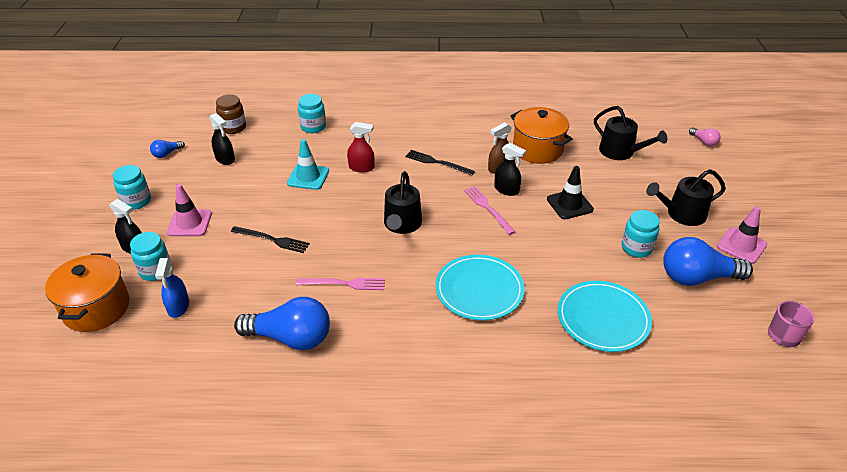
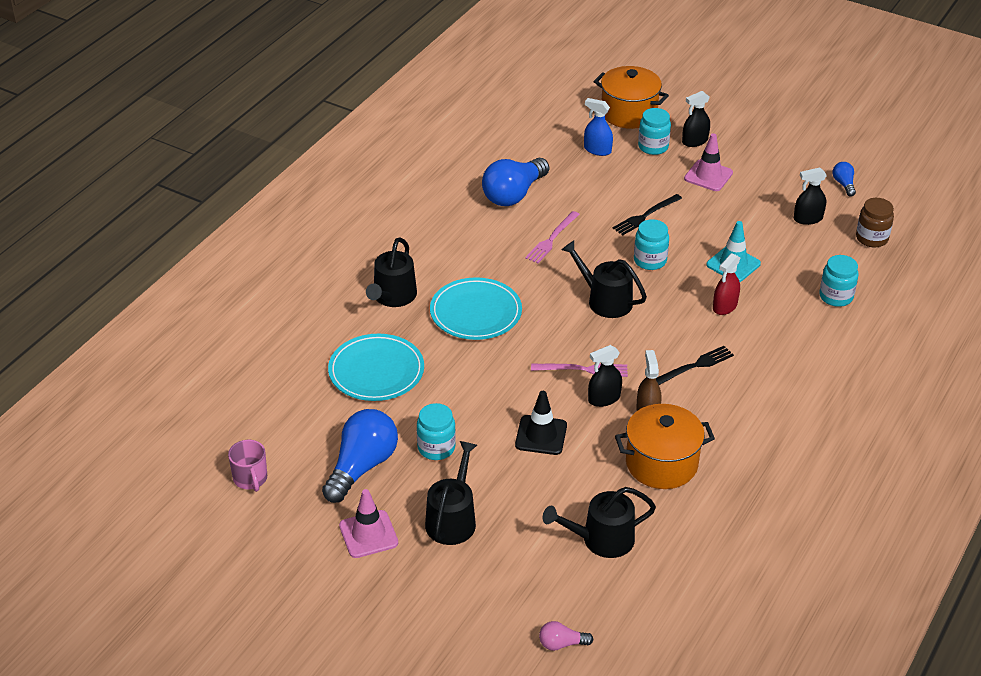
camera: 120 degrees right, 0 degrees up
turquoise jar [113,165,151,210] -> turquoise jar moved to [634,219,669,270]
none -> black watering can [366,237,417,307]

